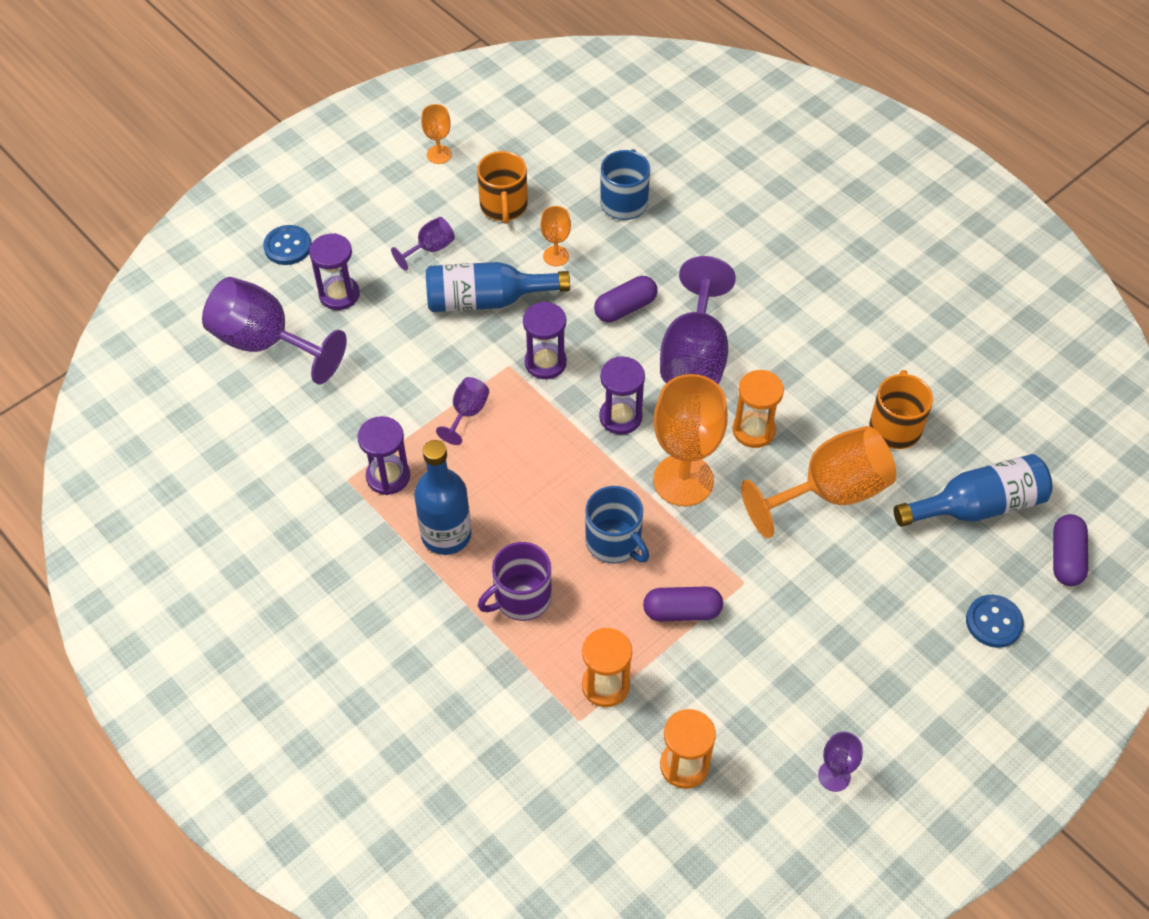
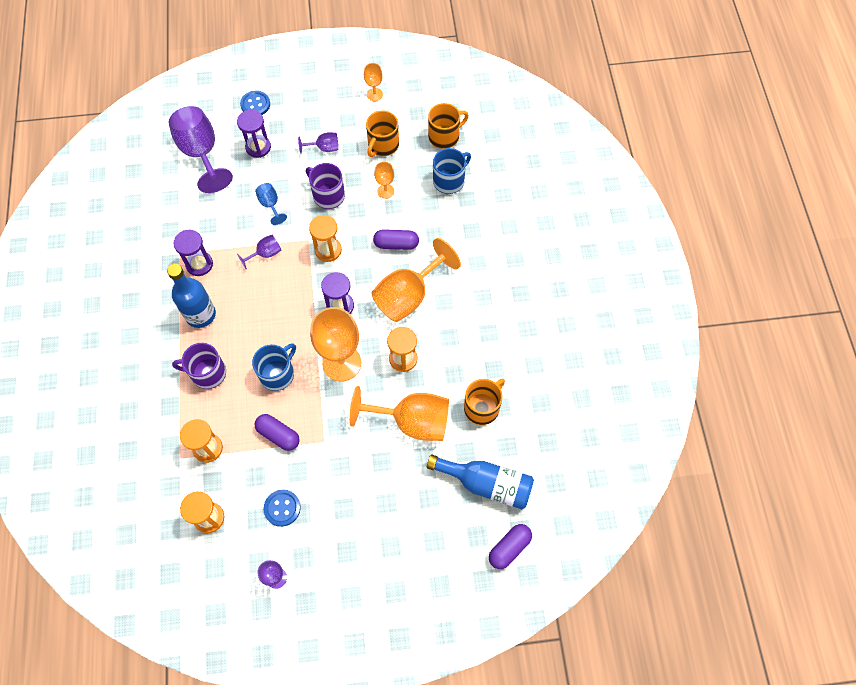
camera: 35 degrees right, 10 degrees up
blue bottle [426,262,570,312] -> purple mug [306,163,345,209]
purple hourglass [523,302,567,379] -> orange hourglass [309,215,342,262]
blue mug [585,486,649,564] -> blue mug turned 135 degrees counterclockwise [252,343,296,391]
purple goblet [660,256,736,385] -> orange goblet [371,238,461,322]
blue button [966,595,1024,648] -> blue button moved to [263,489,301,527]
none -> blue goblet [255,183,287,225]
none -> orange mug [428,103,469,149]

